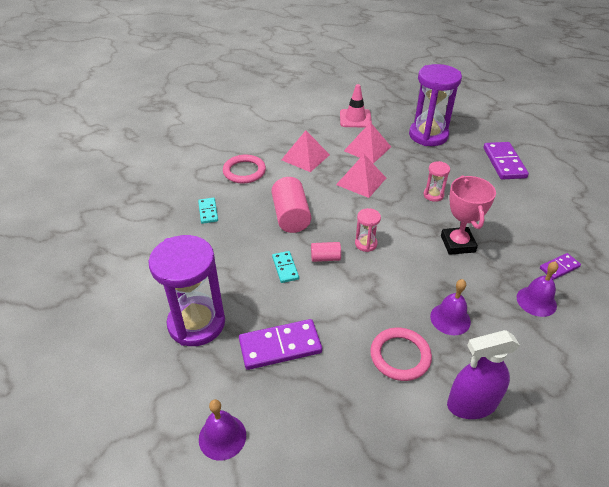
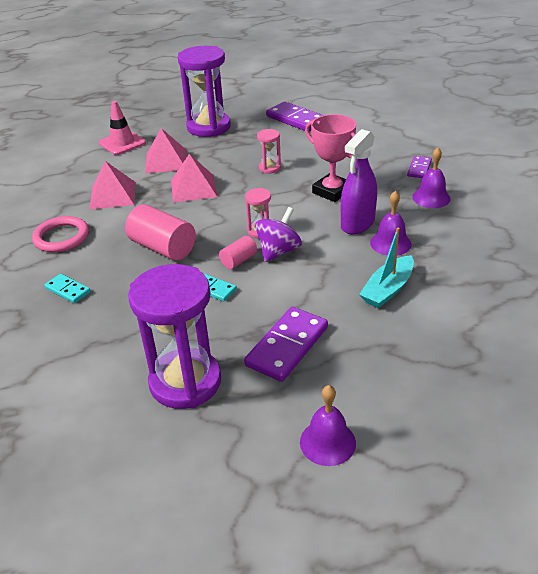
camera: 40 degrees left, 5 degrees down
pink ring [370,328,432,381] -> turquoise boat [359,228,414,309]
purple spray bottle [447,330,520,419] -> purple spray bottle moved to [341,129,377,234]
none -> purple spinning top [255,207,302,262]

